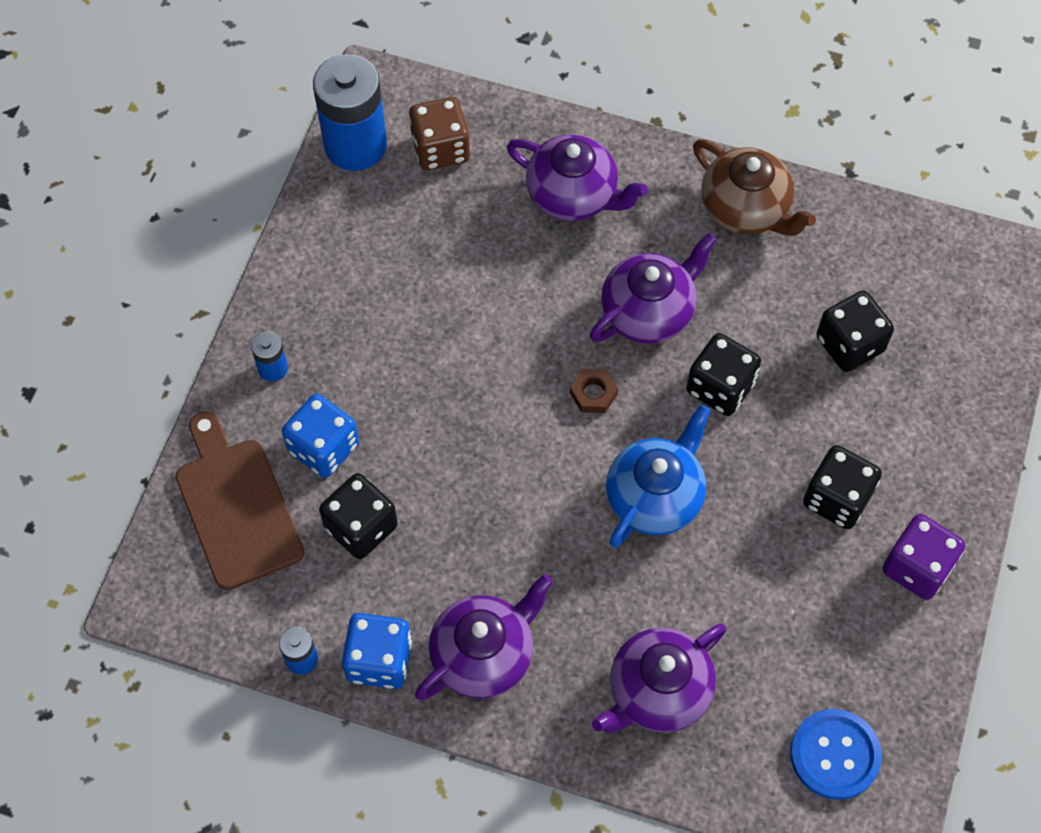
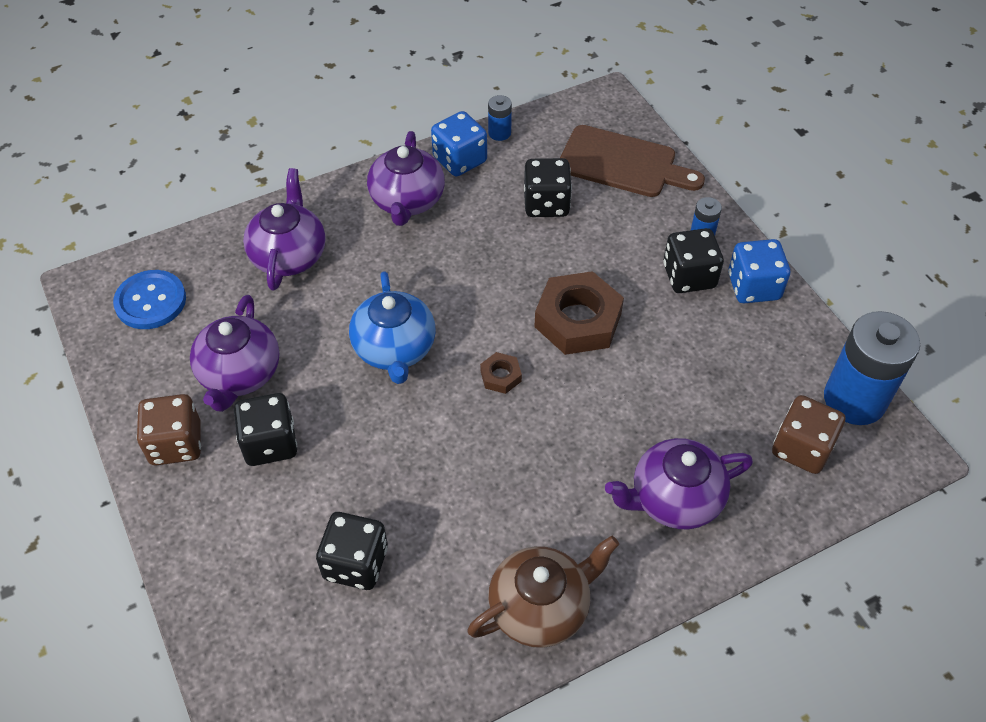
camera: 135 degrees right, 10 degrees down
blue dice [282,394,359,478] -> blue dice moved to [728,239,790,303]
purple teapot [590,232,717,344] -> purple teapot moved to [190,295,280,412]
black dice [686,333,761,416] -> black dice moved to [663,228,724,293]
brown teapot [693,139,816,236] -> brown teapot turned 150 degrees clockwise [467,536,619,648]
purple dice [883,514,965,600] -> brown dice [137,394,201,465]
none -> brown nut [534,271,624,355]

